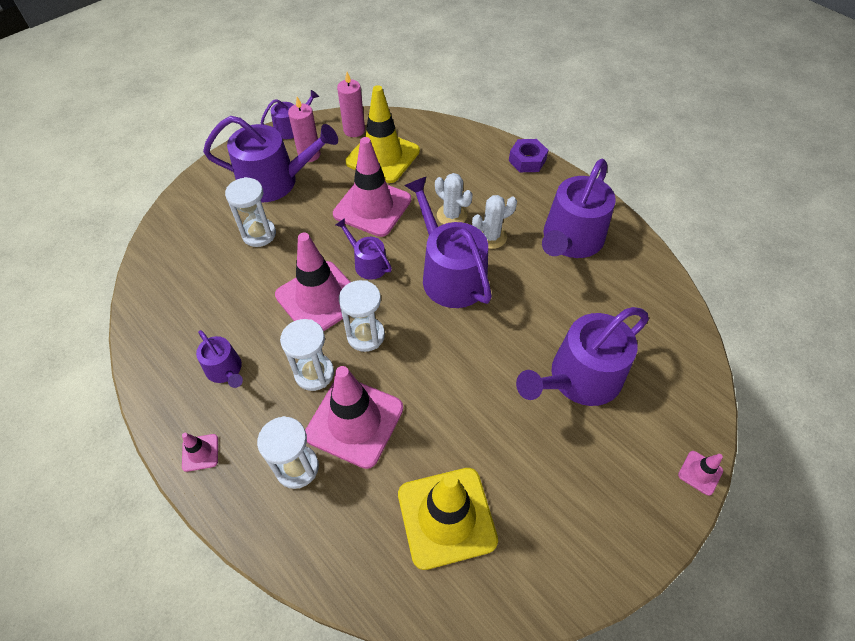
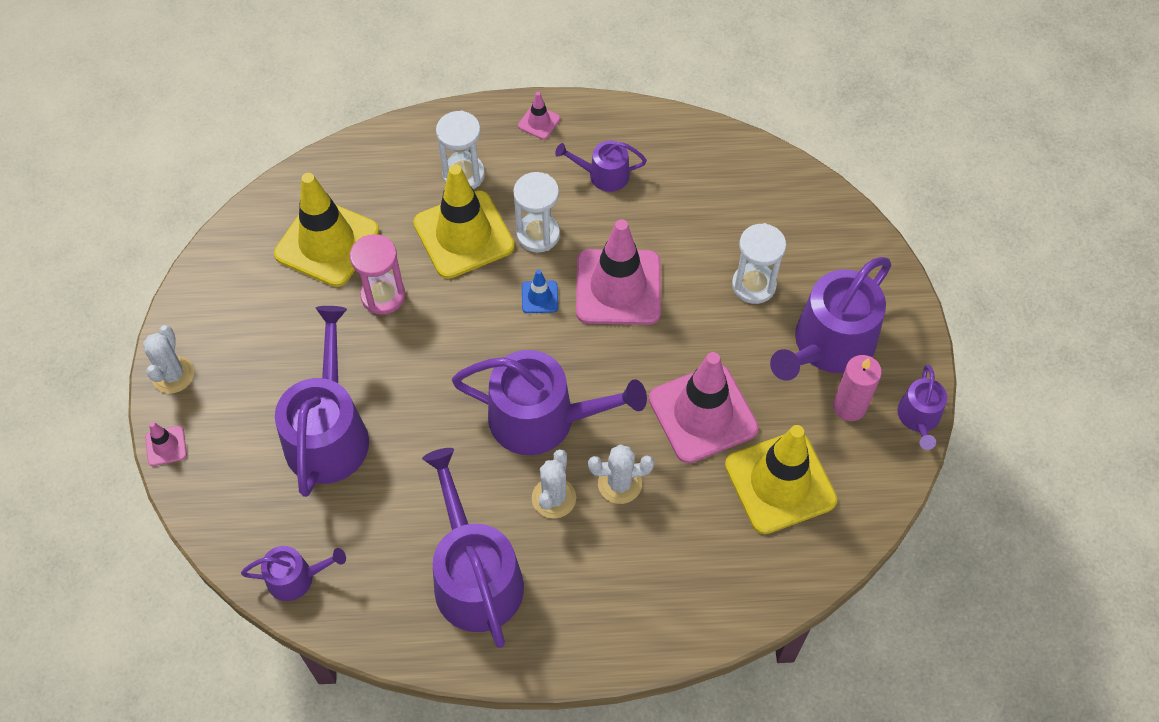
camera: 130 degrees right, 5 degrees up
pink traffic cone [305,366,403,469] -> yellow traffic cone [413,164,515,279]
purple watering can [336,218,392,280] -> purple watering can moved to [241,546,346,601]
pink candle [337,72,365,137] -> none
white hourglass [339,280,385,352] -> blue traffic cone [522,270,558,313]
purple nut [509,139,548,172] -> none
none -> white cactus [143,325,194,393]
none -> pink hourglass [350,234,405,315]

